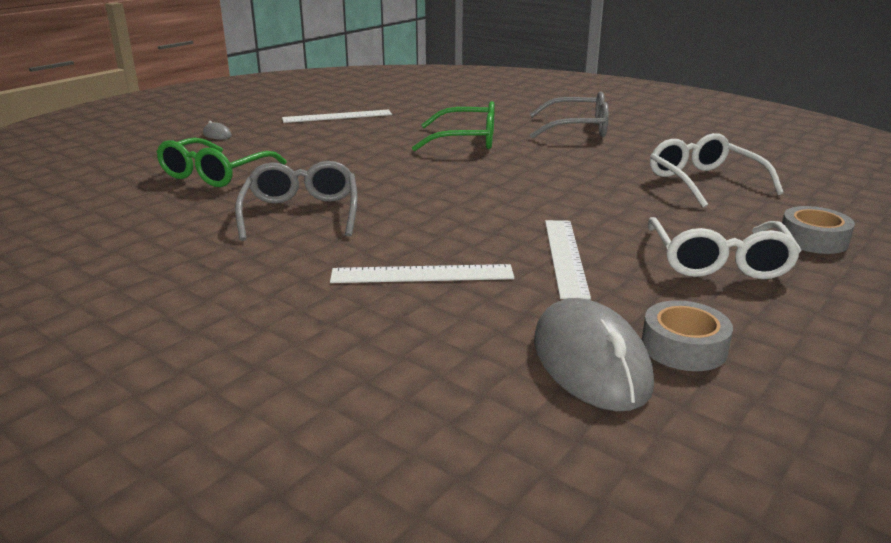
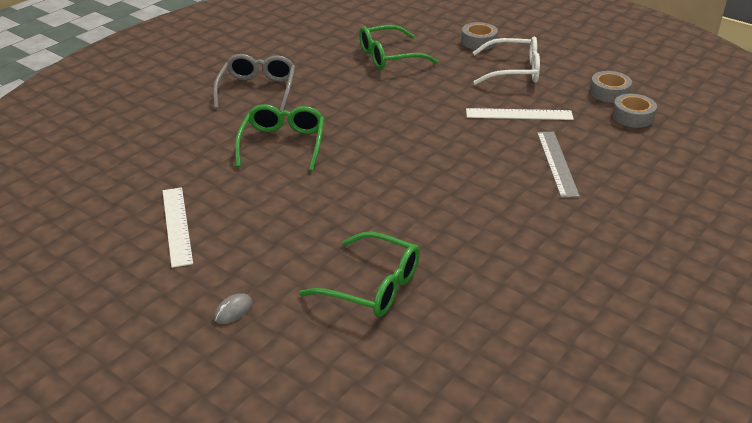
camera: 90 degrees left, 10 degrees up
grey glasses [235,161,357,241] -> none
white ruler [330,264,514,283] -> grey ruler [537,132,580,198]
grey mouse [534,298,654,411] -> grey tape [612,94,657,128]
white glasses [650,133,784,208] -> green glasses [359,25,438,70]

